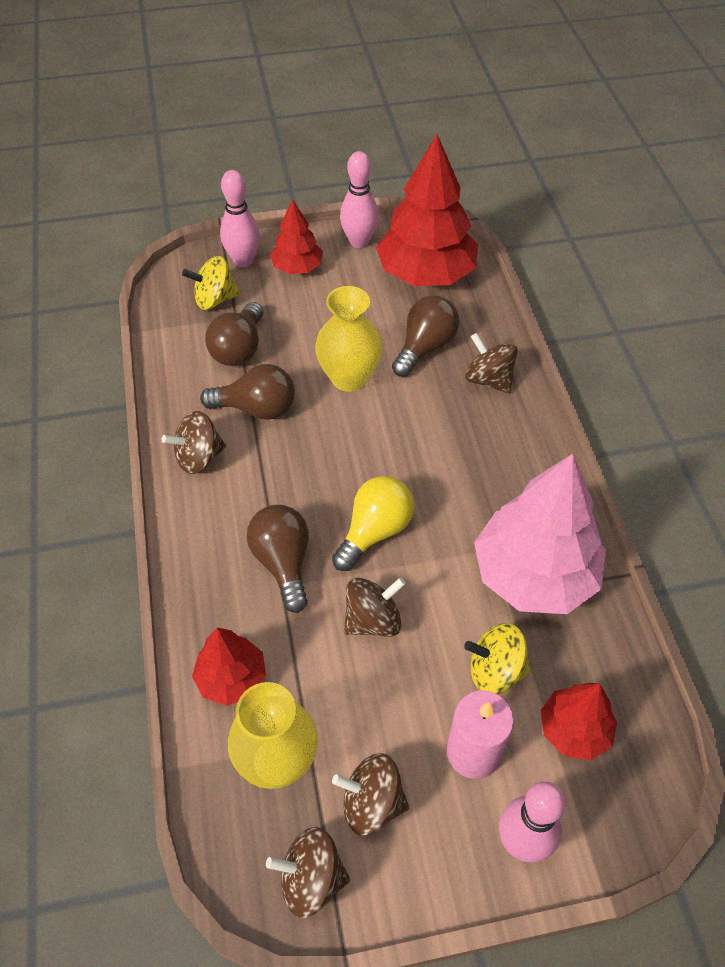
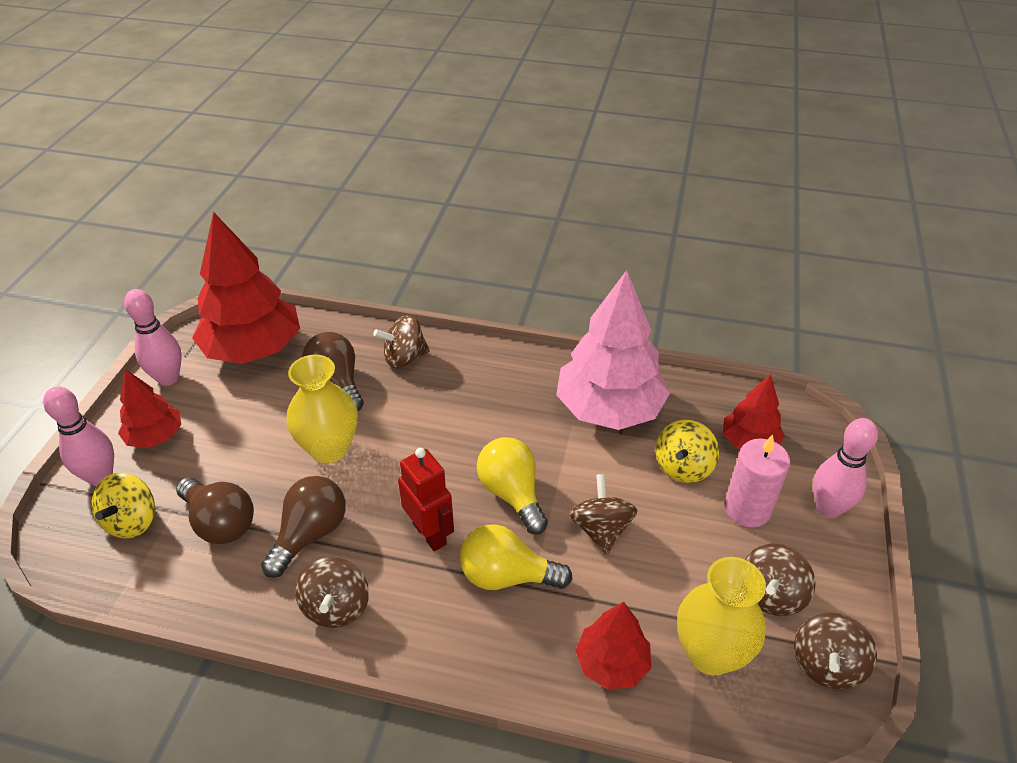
camera: 65 degrees left, 10 degrees down
brown light bulb [247,505,309,613] -> yellow light bulb [460,524,572,590]
none -> red robot [398,448,454,551]

